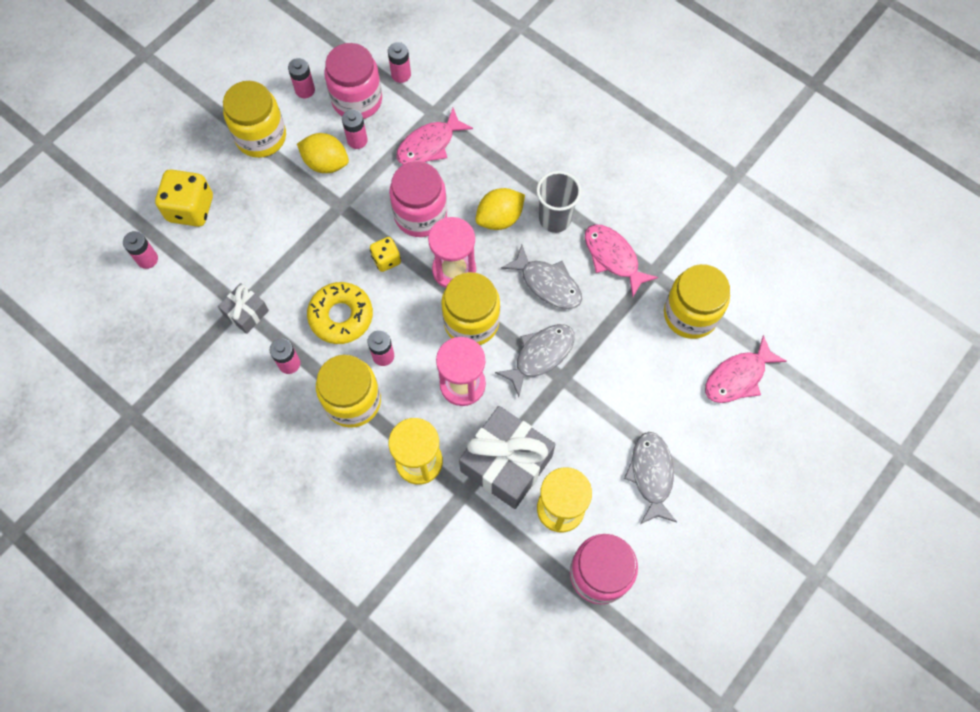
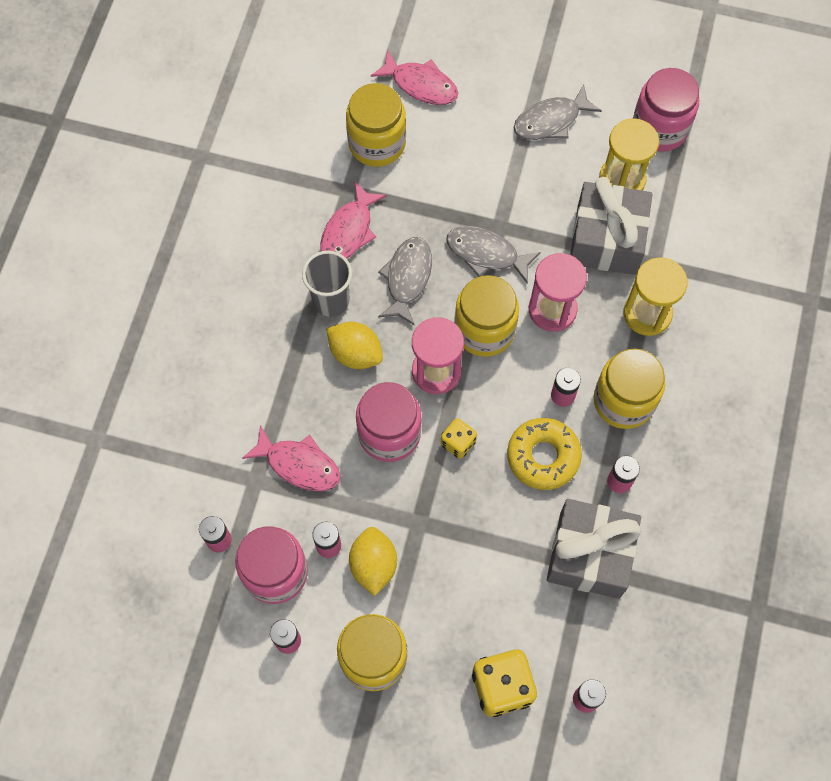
camera: 115 degrees left, 0 degrees up
grey gift [218,283,269,334] -> grey gift [546,499,641,599], size x1.96

